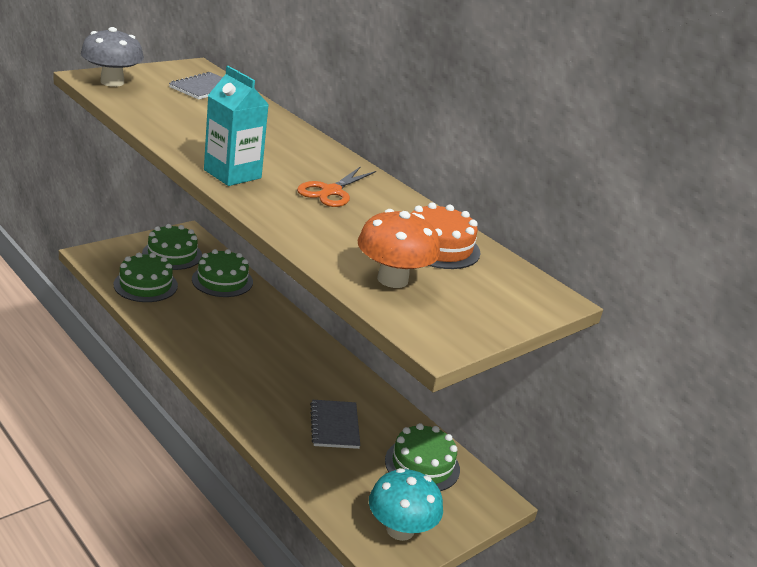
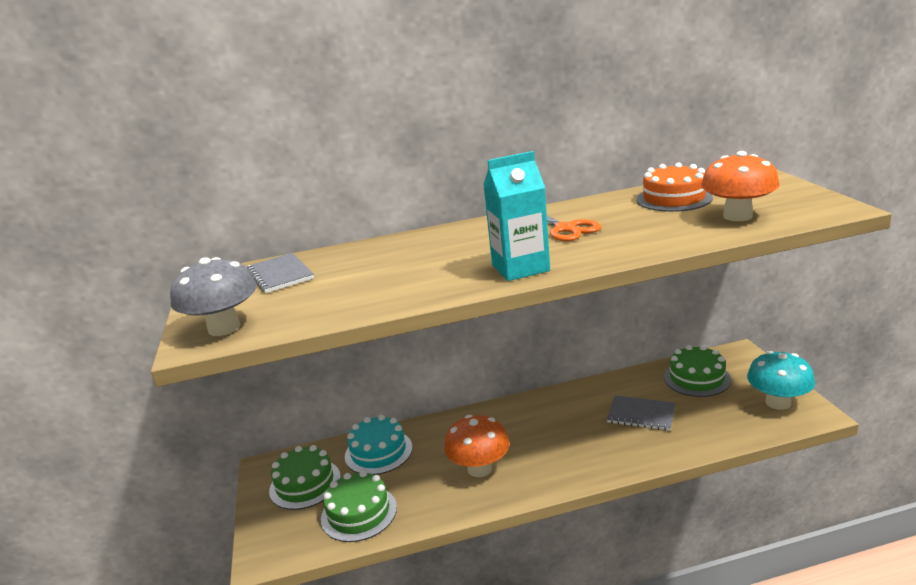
camera: 55 degrees left, 5 degrees down
green cake [192,249,253,297] -> turquoise cake [345,415,413,475]
none -> orange mushroom [444,415,509,477]

